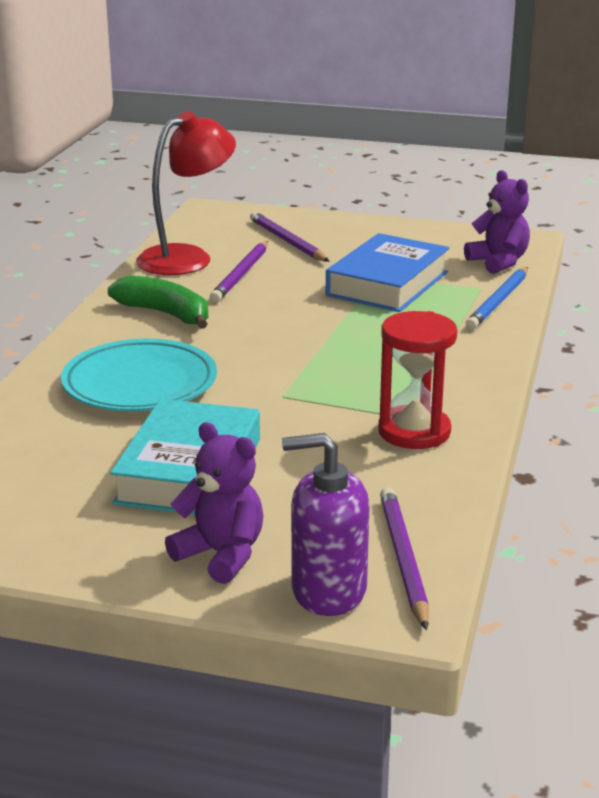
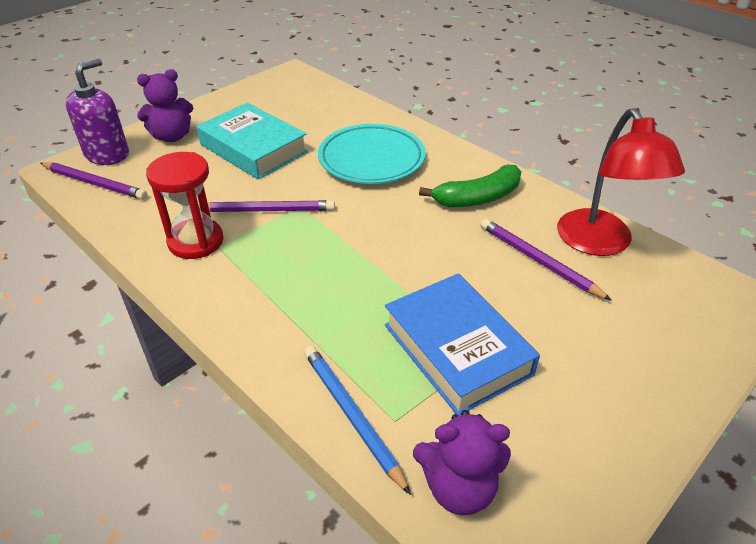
camera: 120 degrees right, 15 degrees up
purple pencil [250,212,329,262] -> purple pencil moved to [199,200,335,212]

